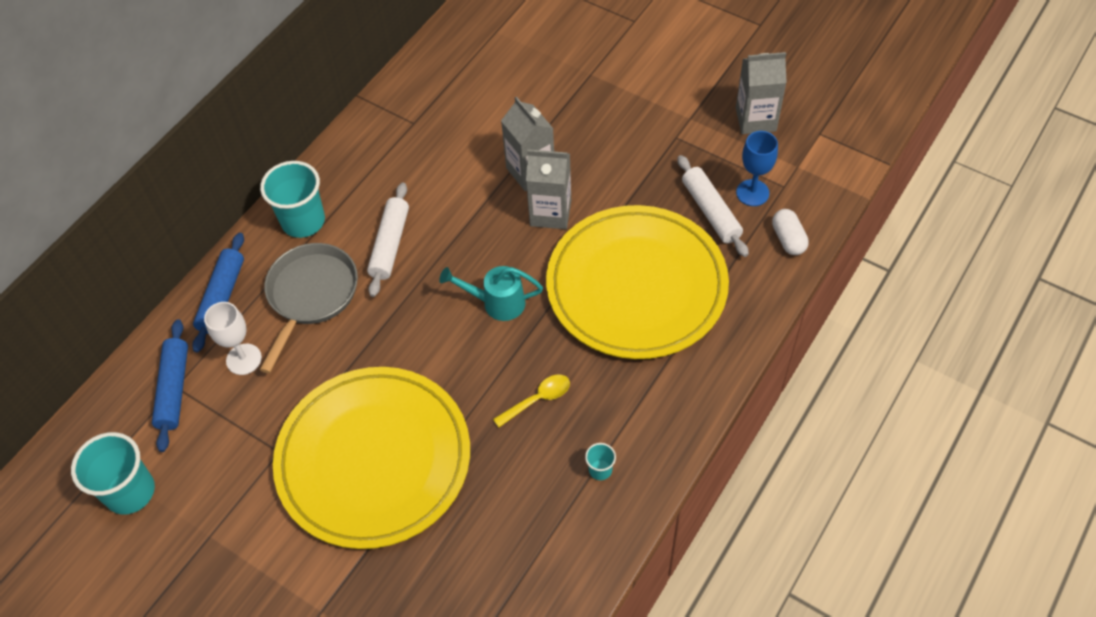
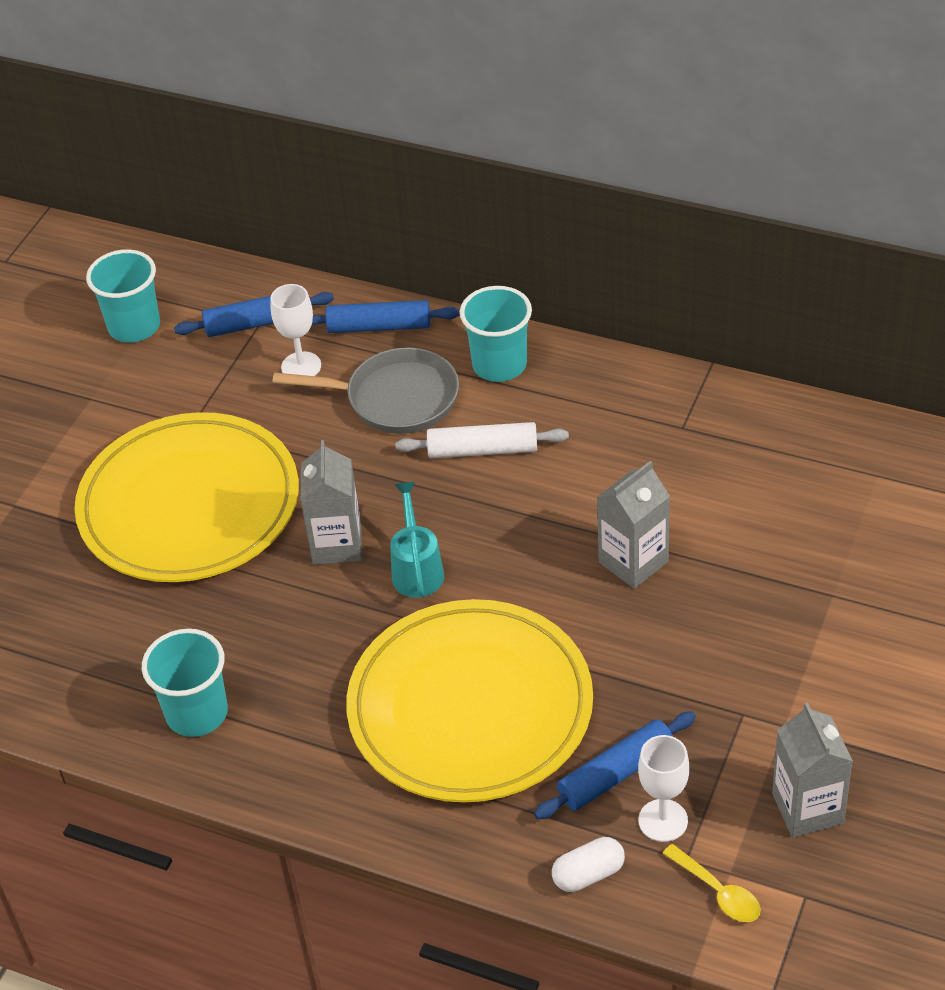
camera: 80 degrees right, 10 degrees down
yellow spoon [493,375,570,427] -> yellow spoon moved to [662,844,761,922]
grey carton [526,149,571,229] -> grey carton moved to [301,440,362,565]
turquoise cup [585,443,616,480] -> turquoise cup [142,629,228,737], size x2.18
white rolling pin [677,155,749,257] -> blue rolling pin [534,711,696,819]
blue goblet [736,131,778,206] -> white goblet [638,735,690,842]

